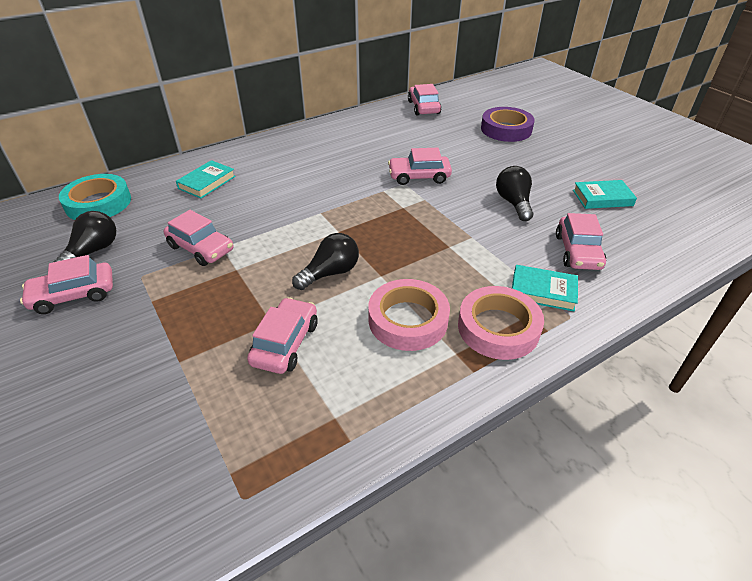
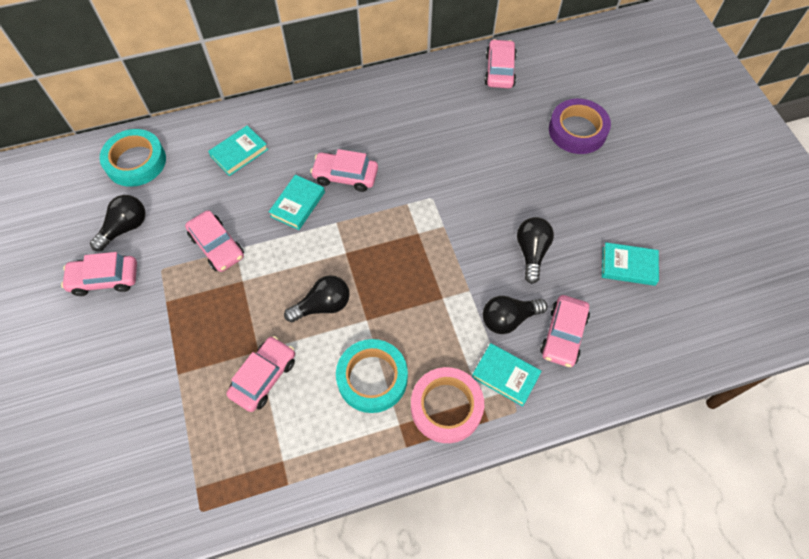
camera: 15 degrees right, 20 degrees up
pink tape [368,279,450,351] -> turquoise tape [336,339,408,413]
pink car [388,148,452,185] -> pink car moved to [310,149,378,192]
none -> turquoise book [269,175,325,230]
none -> black light bulb [483,296,547,334]

